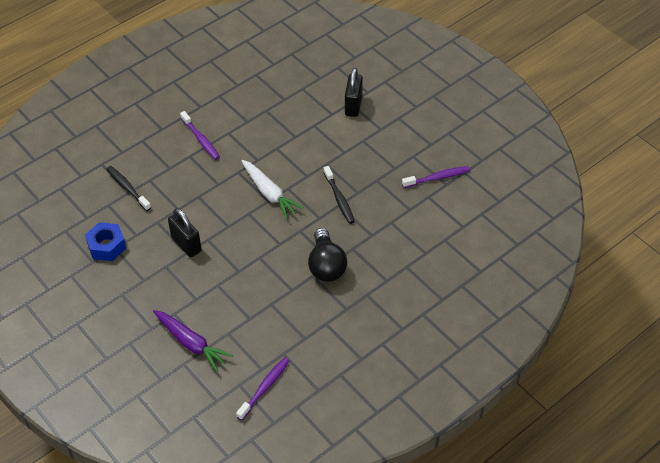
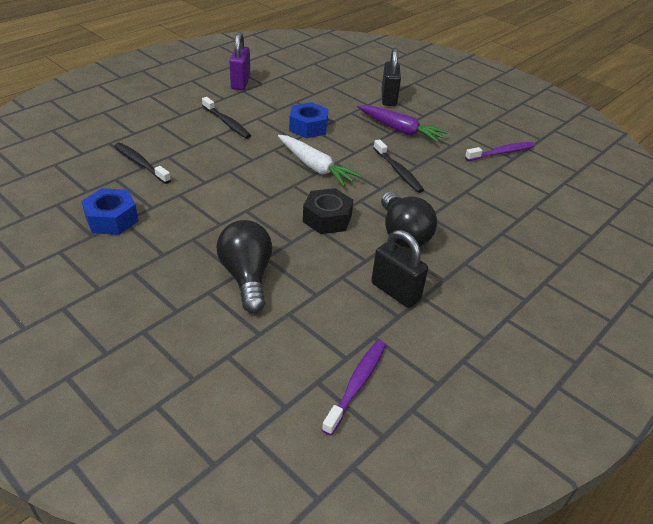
camera: 10 degrees left, 10 degrees down
purple carrot [153,310,233,372] -> purple carrot moved to [357,105,448,143]
black padlock [168,208,202,257] -> black padlock moved to [371,230,428,308]
purple toothbrush [180,111,220,160] -> black toothbrush [202,97,251,139]
none -> black light bulb [216,220,272,313]
none -> purple padlock [229,32,250,90]
none -> blue nut [289,102,328,138]
none -> black nut [303,188,353,234]

